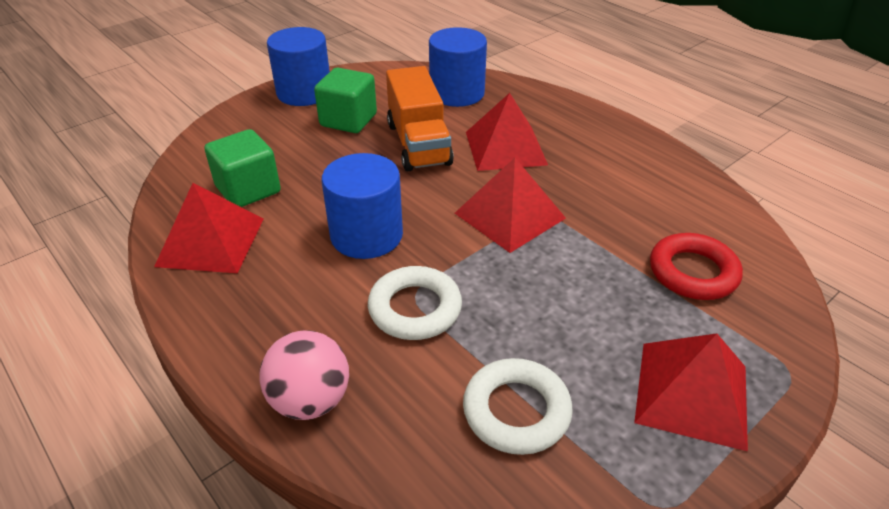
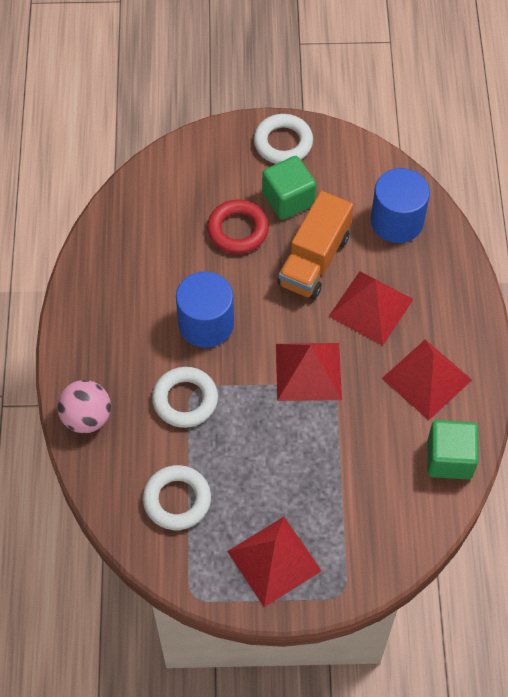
camera: 40 degrees right, 20 degrees up
red pyramid [154,183,264,273] -> red pyramid moved to [382,339,472,420]
green cube [205,129,281,207] -> green cube moved to [427,420,479,480]
blue cylinder [267,27,330,106] -> white ring [254,114,313,164]
red ring [650,233,743,300] -> red ring moved to [207,199,269,254]

